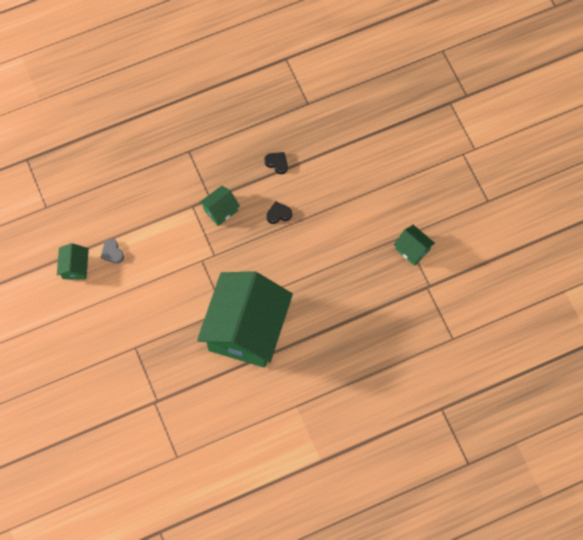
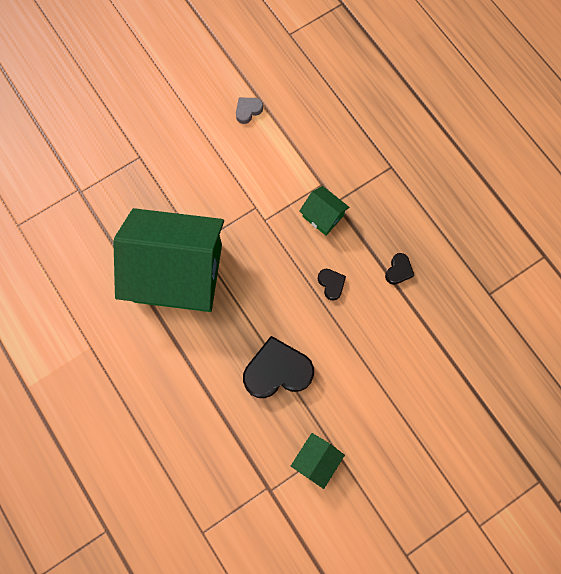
camera: 80 degrees right, 5 degrees up
green house [57,243,89,280] -> none
none -> black heart [243,336,314,398]

